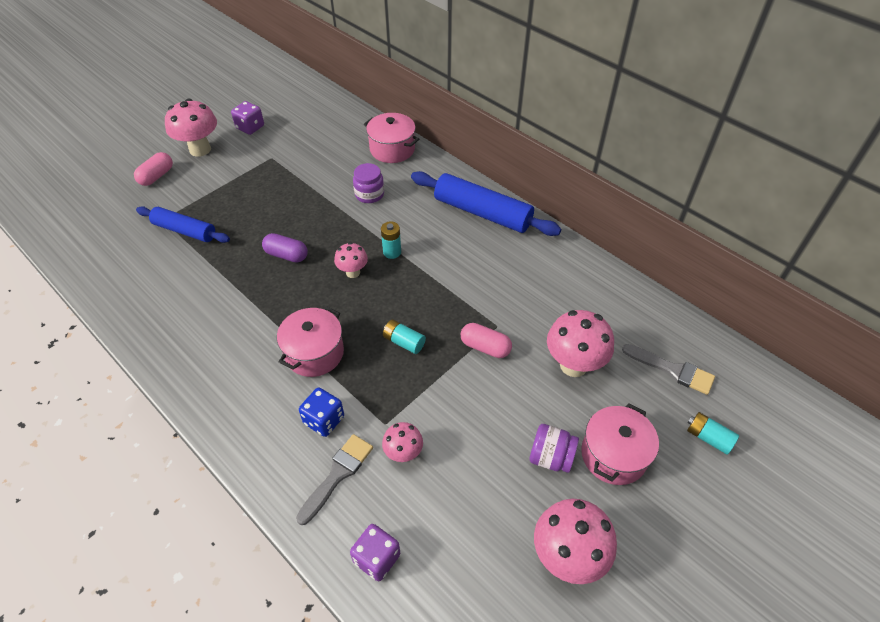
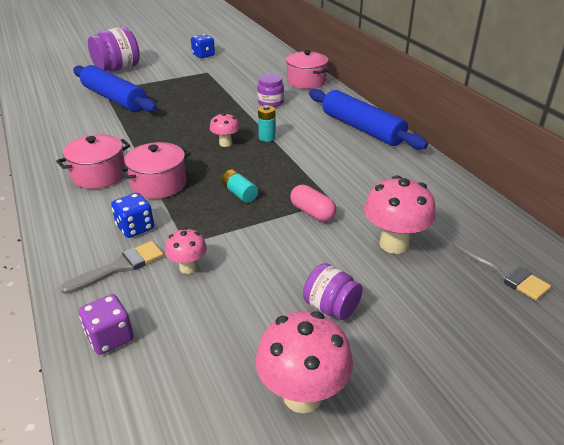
camera: 20 degrees right, 15 degrees down
pink capsule [134,152,173,186] -> purple jar [88,27,140,72]
blue rolling pin [136,206,230,243] -> blue rolling pin [73,65,157,112], size x1.53
pink mushroom [165,99,217,157] -> none
purple dice [231,101,264,135] -> blue dice [191,34,215,58]
purple capsule [262,233,308,262] -> none
pink pot [581,403,659,485] -> pink pot moved to [56,134,130,189]
turquoise battery [687,412,739,455] -> none

